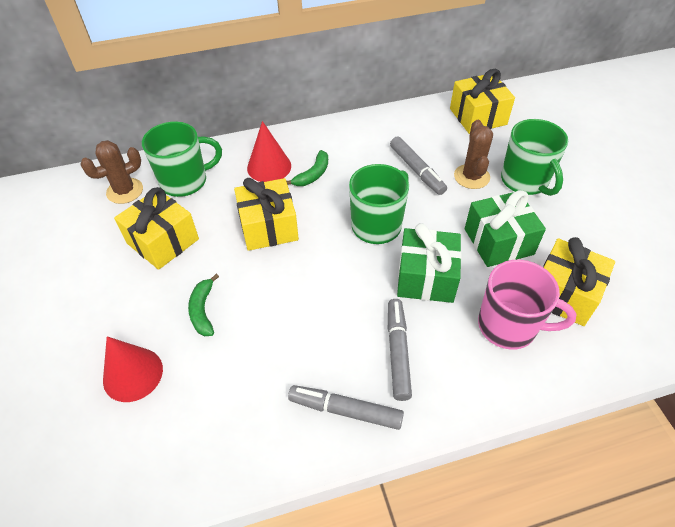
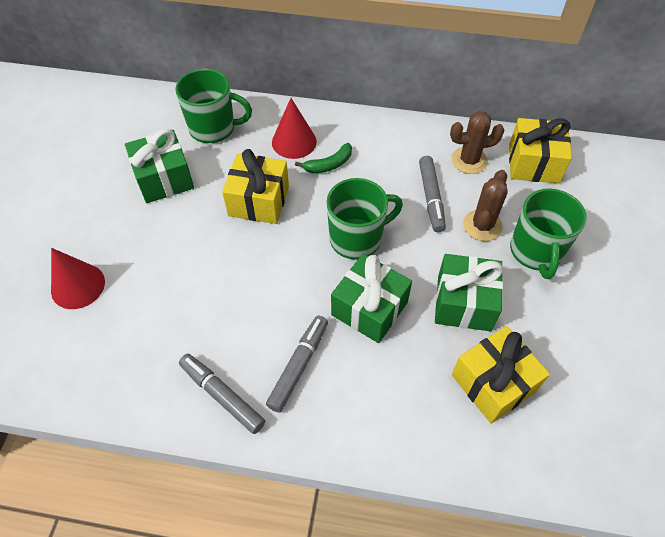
camera: 25 degrees right, 5 degrees up
brown cactus [80,140,143,204] -> brown cactus moved to [450,111,505,174]
yellow gift [114,187,199,270] -> green gift [125,129,194,203]
green banana [188,274,219,336] -> none
pink mug [478,260,576,350] -> none

